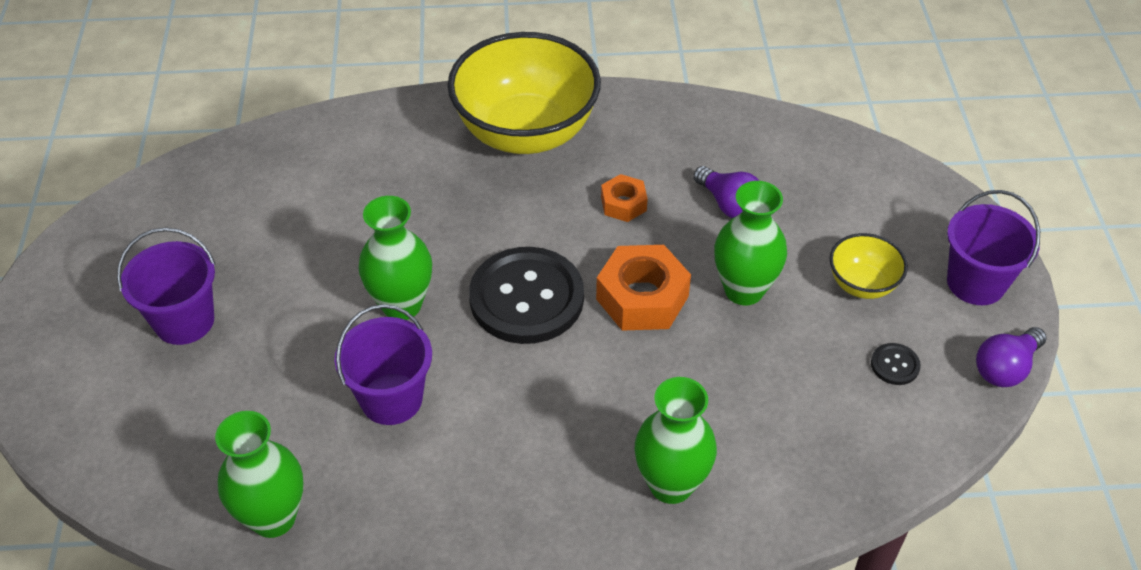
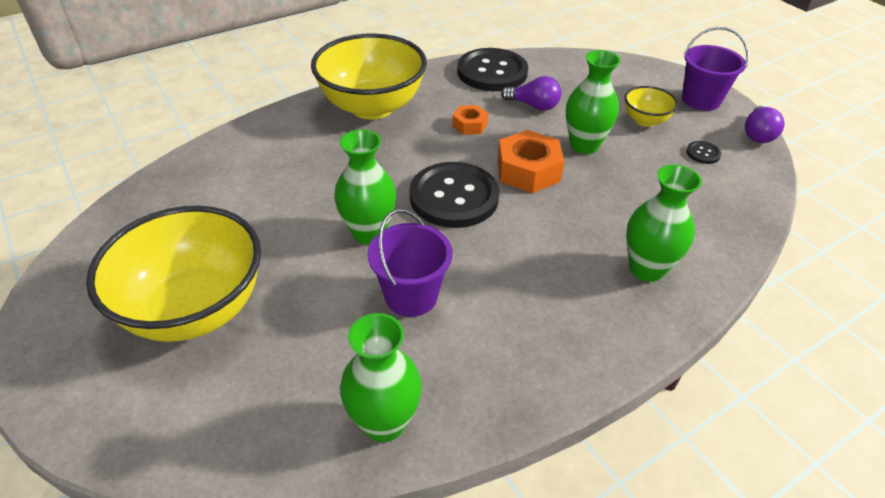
camera: 30 degrees left, 5 degrees down
purple bucket [117,227,216,345] -> yellow bowl [86,206,261,342]
none -> black button [457,48,528,91]

